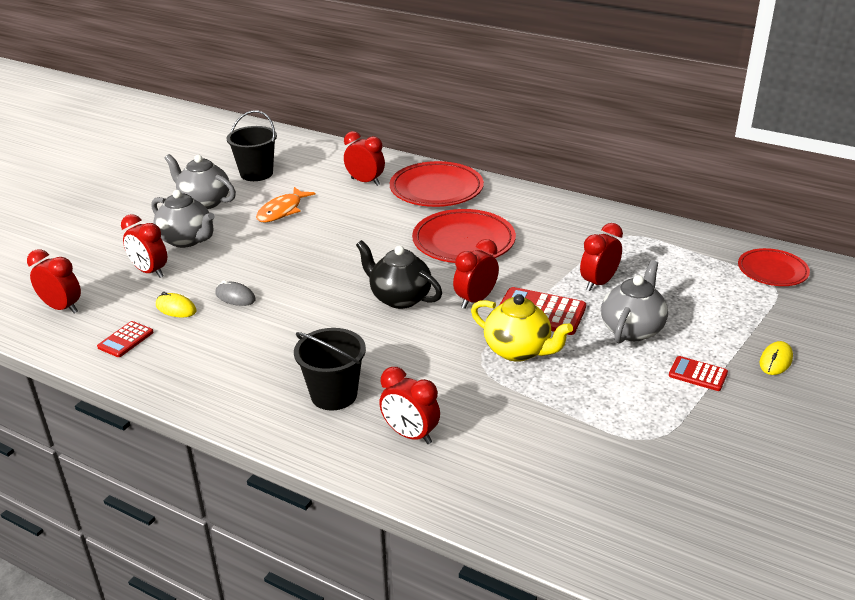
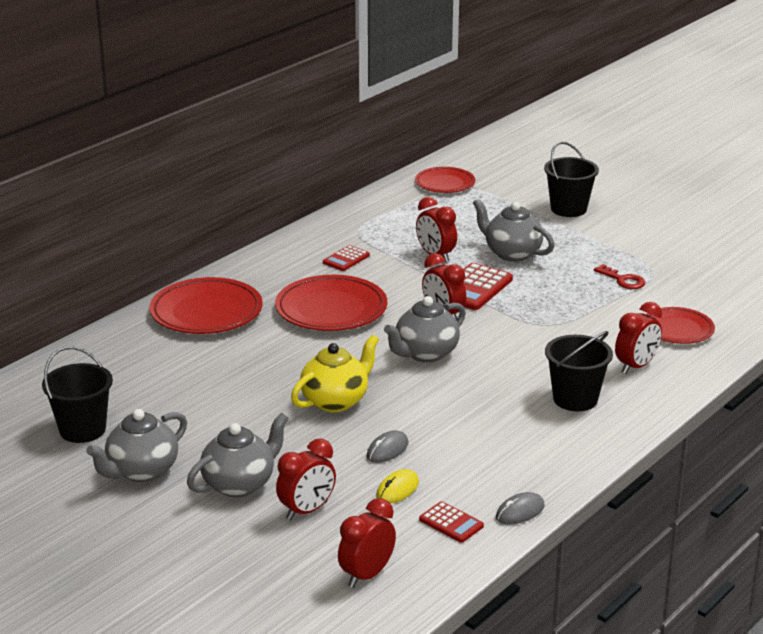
camera: 80 degrees left, 5 degrees down
orange fish [256,187,315,223] -> none
red clock [344,131,385,186] -> none
black teapot [356,240,442,309] -> grey teapot [384,296,466,362]
yellow teapot [471,294,573,362] -> yellow teapot moved to [291,335,379,412]
red calculator [669,356,728,391] -> red calculator moved to [323,245,370,271]
yellow mouse [760,341,793,375] -> black bucket [544,142,599,217]
none -> grey mouse [496,492,545,524]
none -> red key [594,264,645,289]
none -> red plate [646,307,715,344]

